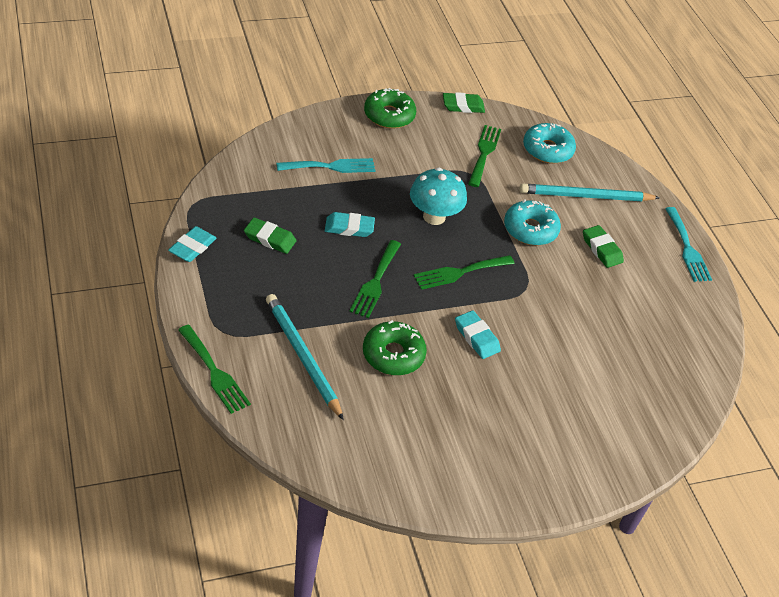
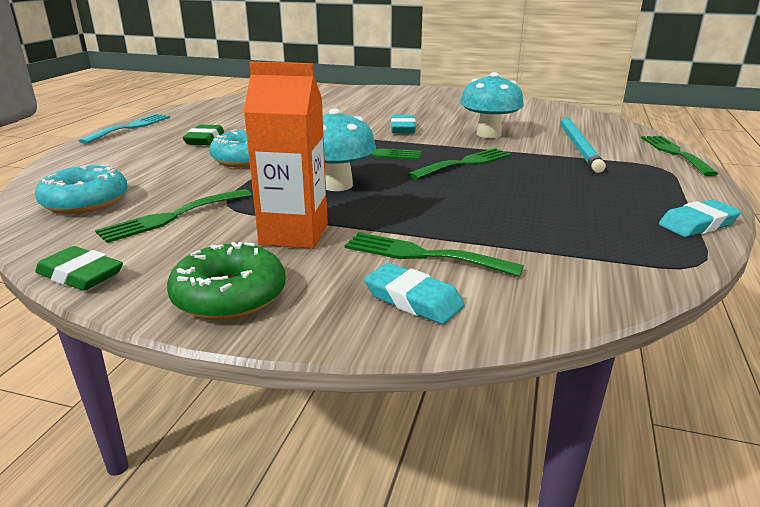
camera: 140 degrees left, 20 degrees down
green eraser [244,218,296,254] -> none
turquoise fork [276,158,376,173] -> green fork [345,232,524,277]
turquoise eraser [325,212,375,237] -> turquoise eraser moved to [364,263,465,324]
green donut [363,320,427,375] -> turquoise mushroom [460,72,524,138]
turquoise pencil [520,184,660,201] -> none
none -> orange carton [243,62,328,249]

